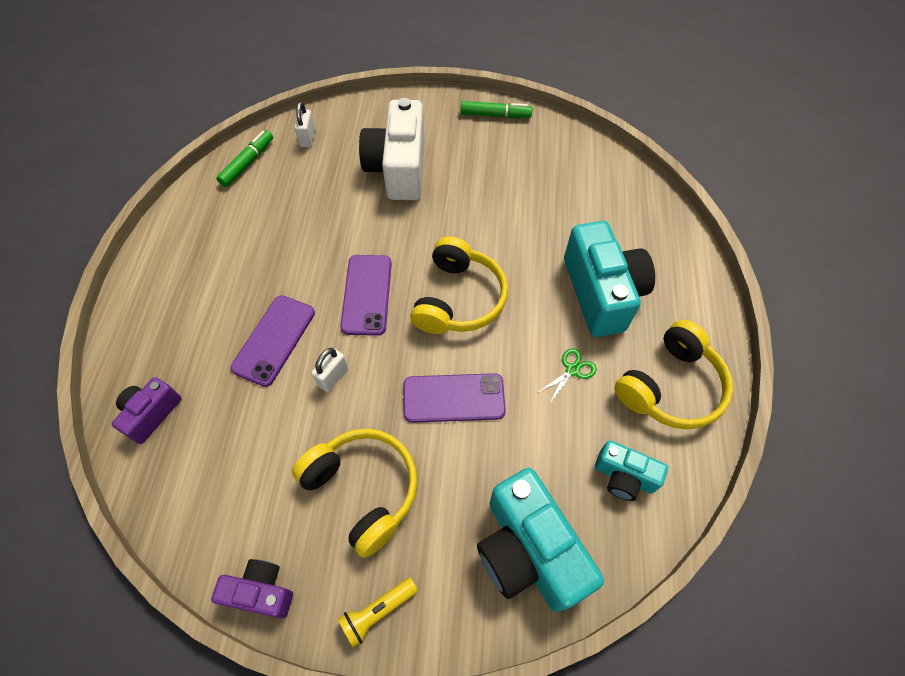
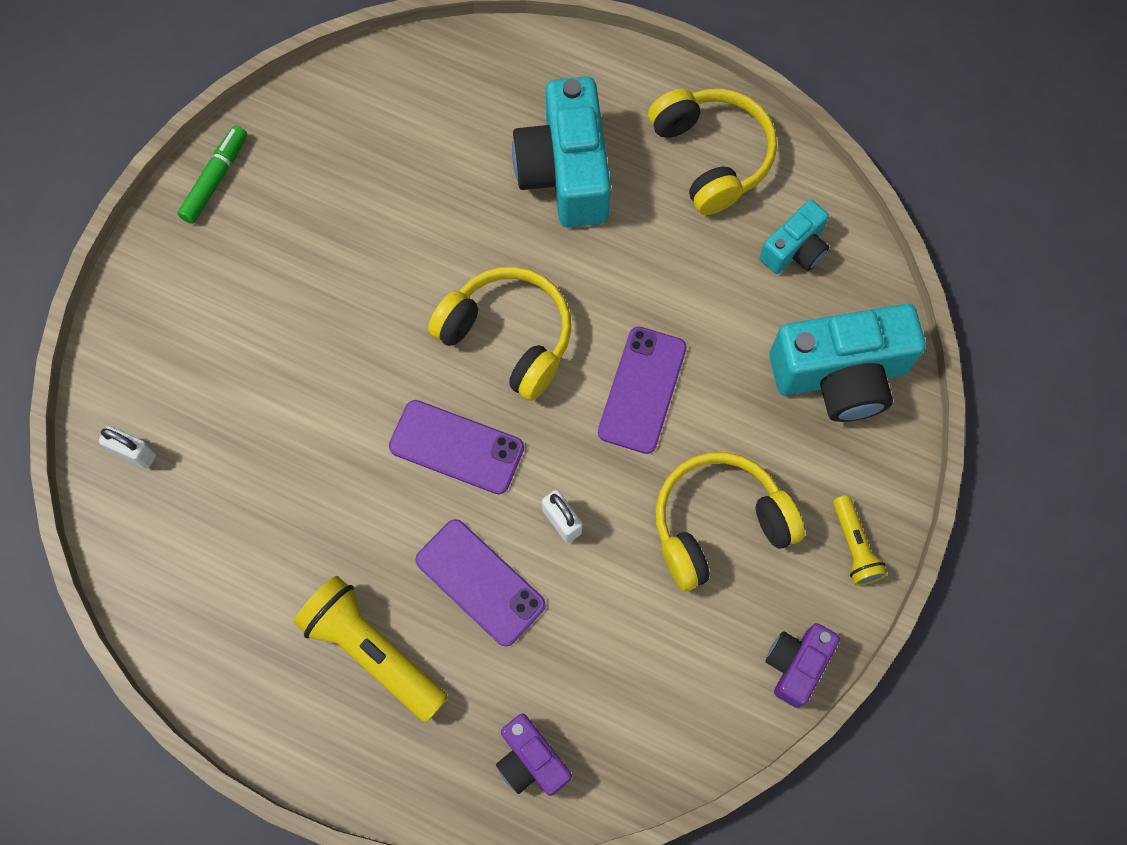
camera: 70 degrees left, 10 degrees up
green marker [216,130,273,187] -> none
white camera [359,98,425,200] -> none
green scissors [537,348,597,403] -> none
turquoise camera [564,221,655,337] -> turquoise camera turned 105 degrees counterclockwise [512,76,611,227]
none -> yellow flashlight [293,576,448,723]

